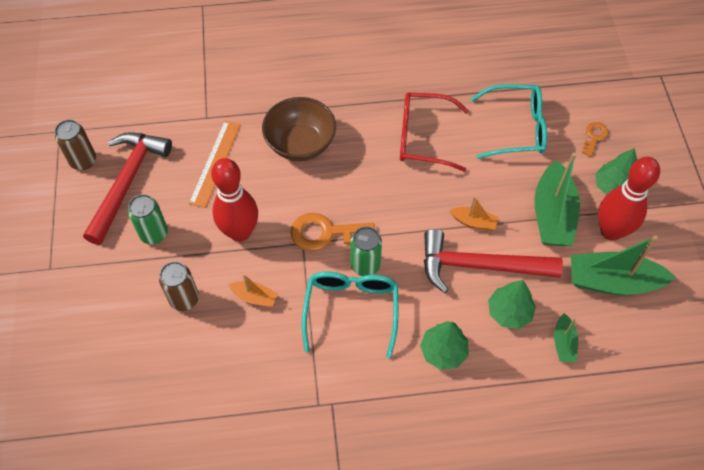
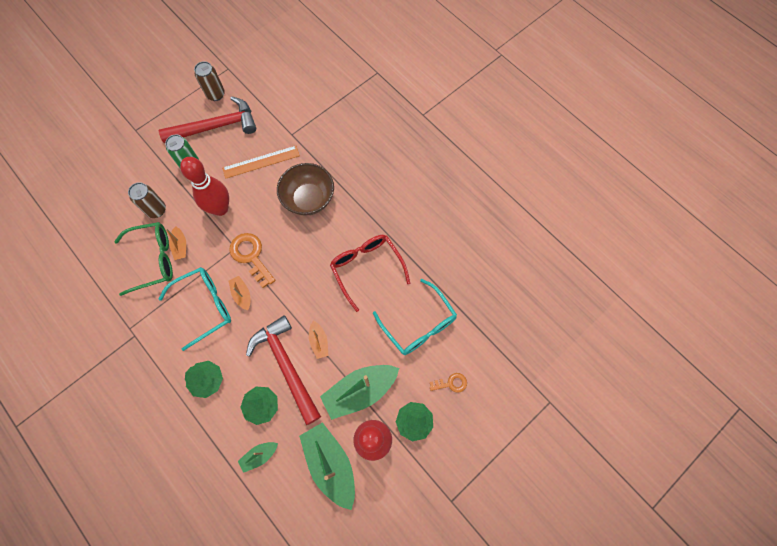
camera: 55 degrees right, 10 degrees up
green can [350,227,382,276] -> orange boat [229,276,250,310]
none -> green glasses [114,222,173,296]

